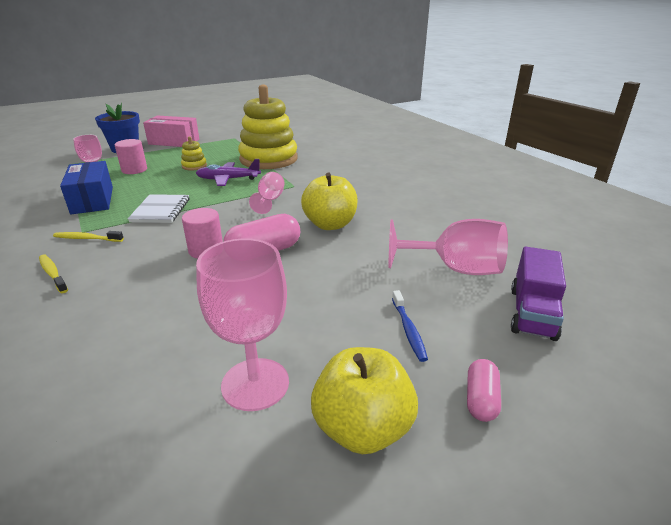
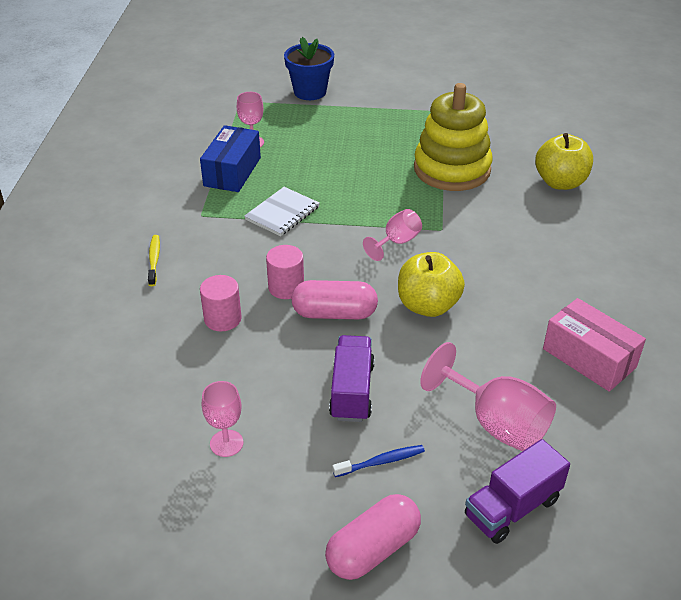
camera: 35 degrees right, 10 degrees up
yellow toothbrush [53,231,124,242] -> none
pink cylinder [115,139,147,174] -> pink cylinder moved to [200,275,242,331]
pink box [143,116,199,147] -> pink box moved to [543,298,646,392]
yellow stacking toy [181,136,207,170] -> none
purple plane [196,159,261,186] -> none
pink goblet [196,238,289,411] -> pink goblet [202,381,243,457], size x0.59
yellow apple [311,347,418,454] -> yellow apple moved to [535,133,593,190]
blue toothbrush [392,290,428,362] -> blue toothbrush turned 135 degrees counterclockwise [332,445,425,477]
pink capsule [467,359,501,422] -> pink capsule [325,494,421,580], size x1.71
none -> purple truck [329,335,375,422]

